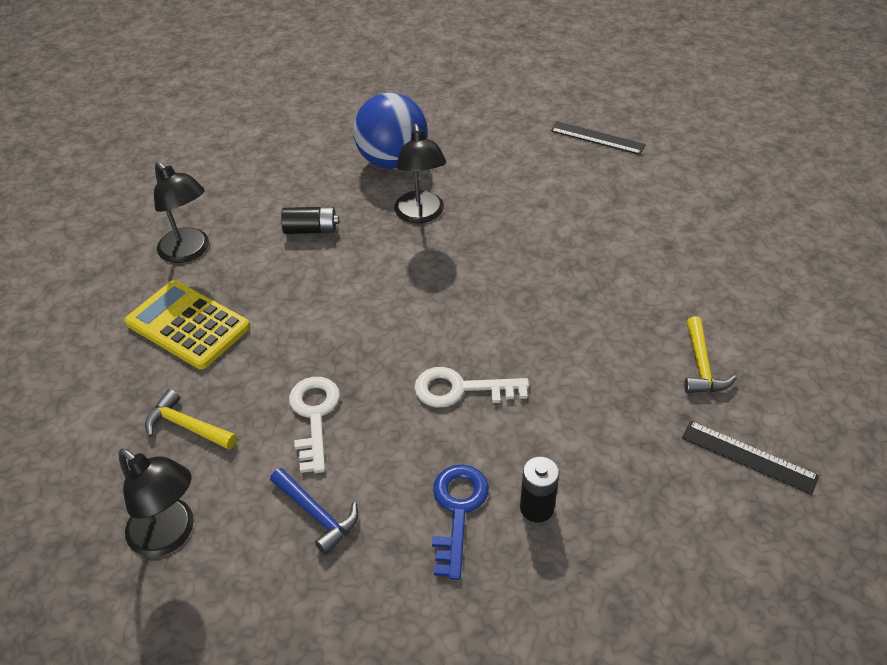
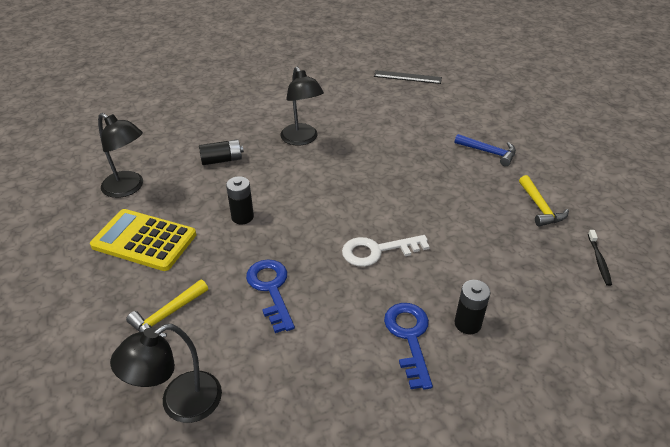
camera: 15 degrees left, 5 degrees down
black lamp [118,448,194,557] -> black lamp turned 120 degrees clockwise [110,324,222,423]
yellow hammer [145,389,237,450] -> yellow hammer turned 60 degrees counterclockwise [126,280,208,338]
blue hammer [270,468,358,555] -> blue hammer moved to [455,134,516,166]
white key [289,377,340,473] -> blue key [246,259,295,333]
blue ball [353,93,428,169] -> none
black ruler [682,421,819,495] -> black toothbrush [588,230,612,286]
none -> black battery [226,176,254,224]

